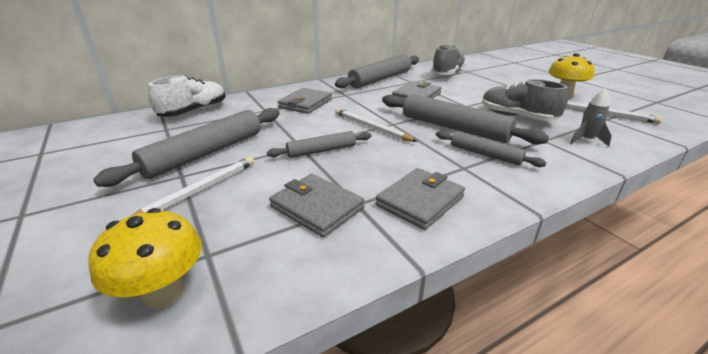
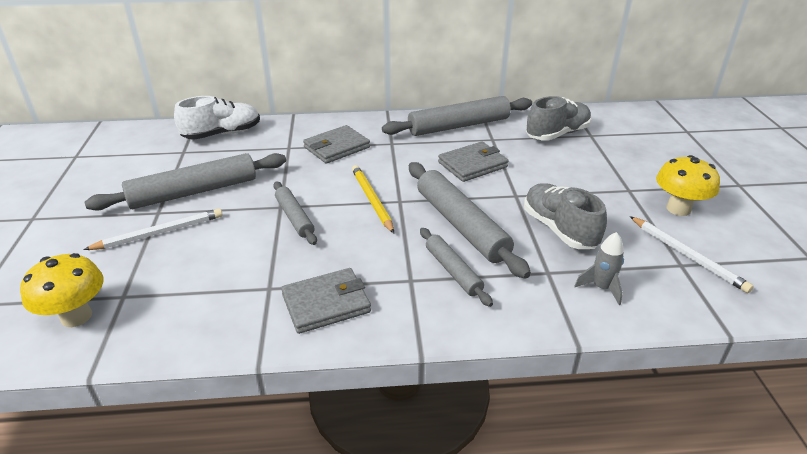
camera: 25 degrees right, 5 degrees up
grey rolling pin [267,131,372,158] -> grey rolling pin turned 60 degrees clockwise [273,181,317,245]
grey wallet [269,174,365,237] -> none
white pencil [335,108,417,142] -> yellow pencil [352,165,394,233]

